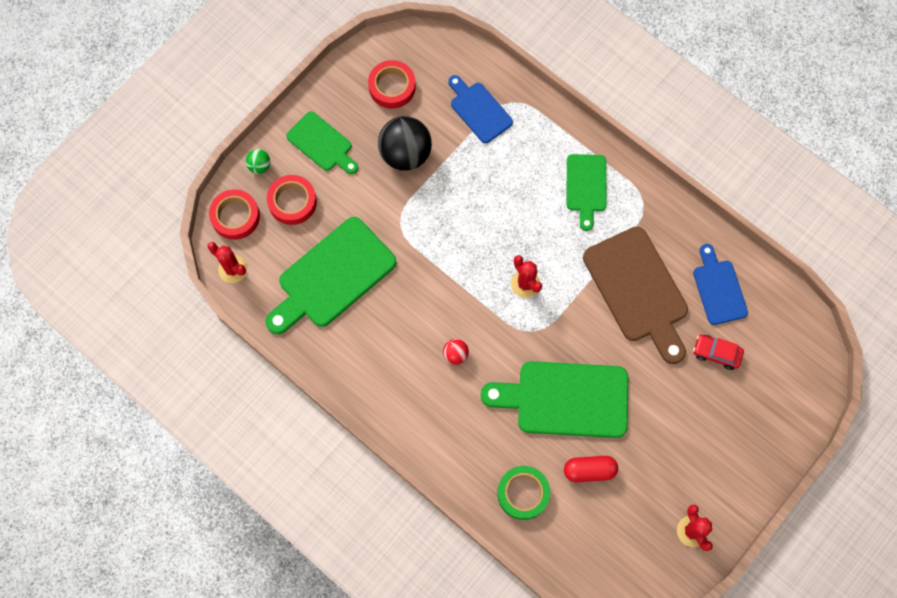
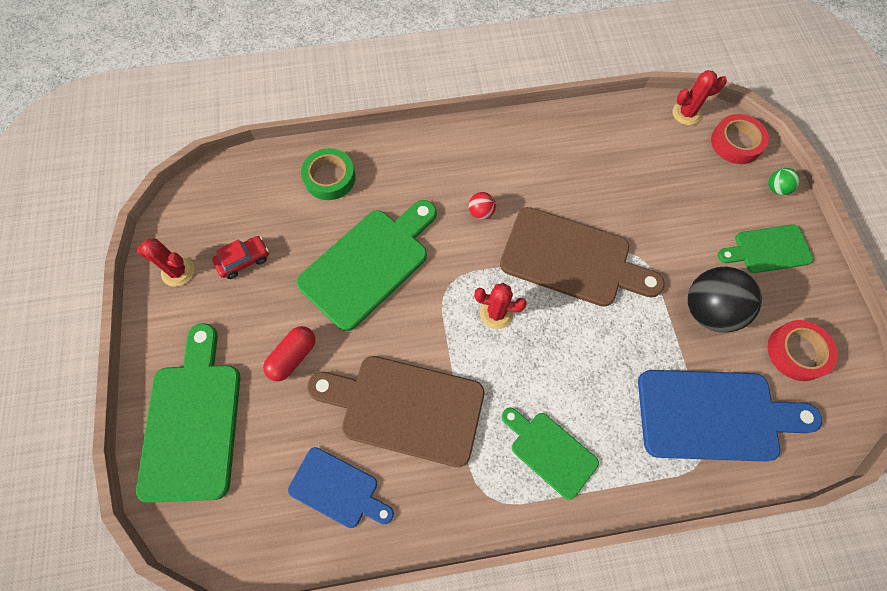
camera: 130 degrees right, 5 degrees down
green cutting board [265,217,396,334] -> green cutting board moved to [136,323,241,503]
red tape [267,175,317,225] -> none
blue cutting board [448,75,513,143] -> blue cutting board [638,370,822,461], size x1.73
red capsule [564,456,618,482] -> red capsule moved to [263,326,315,381]
red car [693,335,744,370] -> red car moved to [212,236,269,279]
none -> brown cutting board [500,207,665,307]

